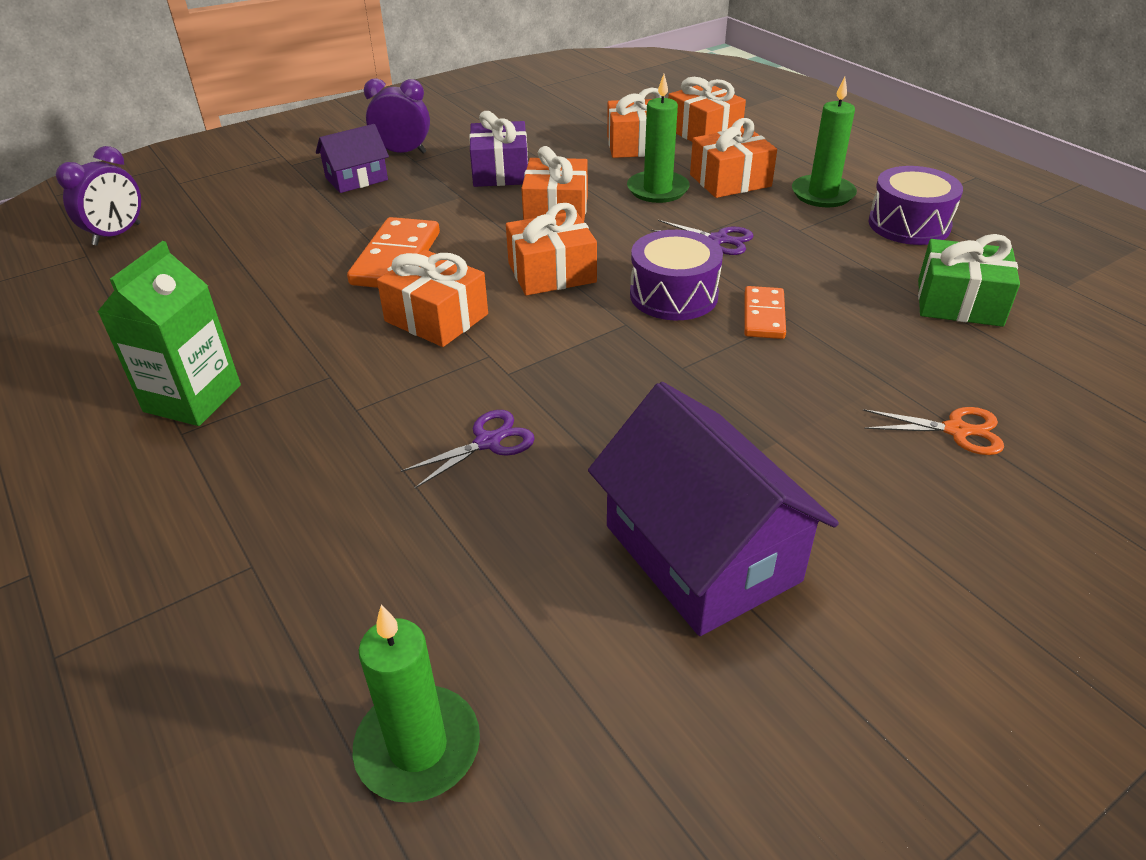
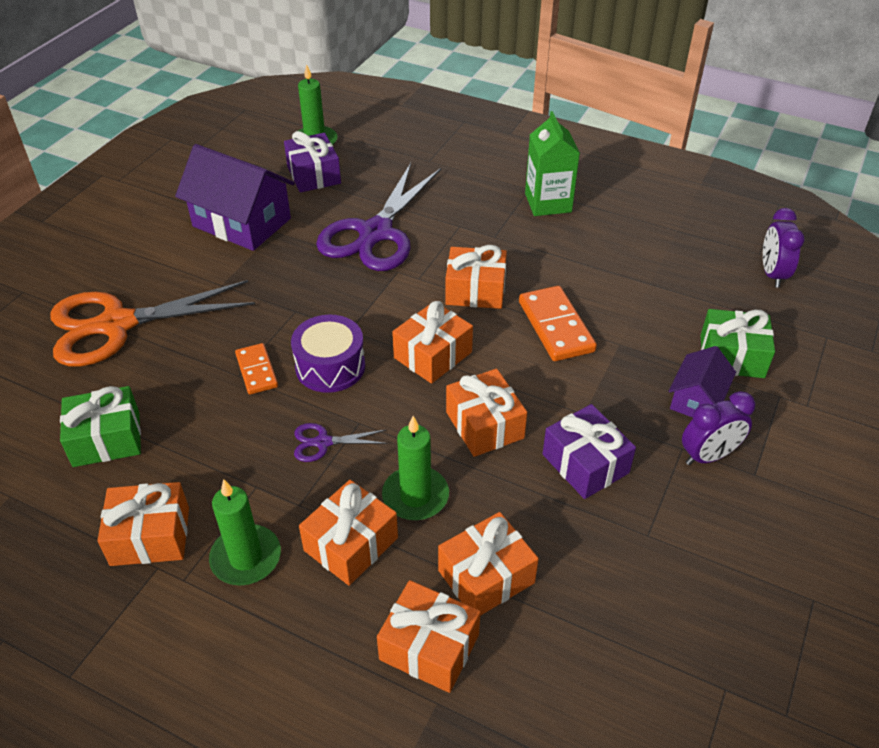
camera: 150 degrees right, 5 degrees up
purple scissors [401,410,535,489] -> purple scissors [316,163,441,271], size x2.41
orange scissors [863,407,1004,455] -> orange scissors [50,280,255,367], size x2.41
purple drum [868,166,963,245] -> orange gift [97,482,189,566]
none -> purple gift [284,131,341,192]
none -> green gift [701,309,775,378]

